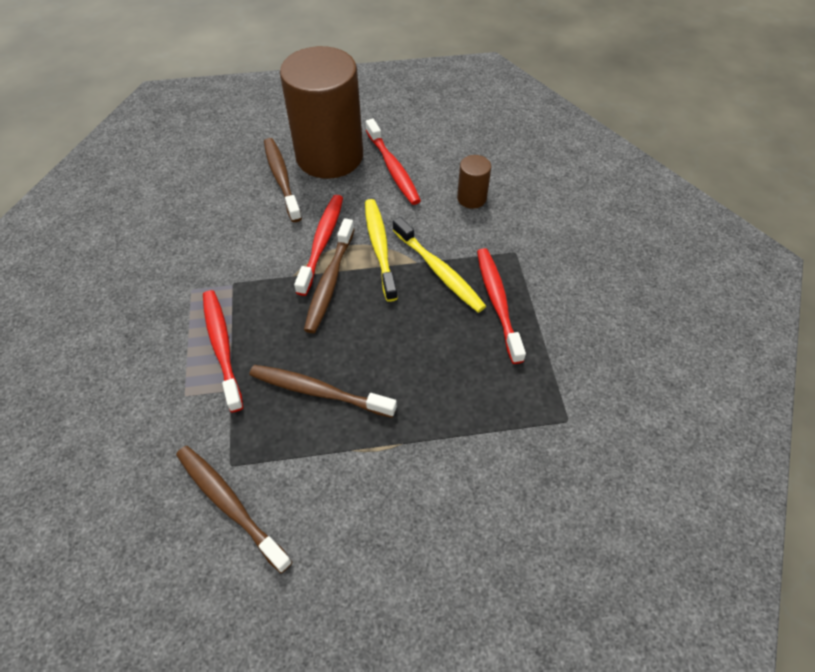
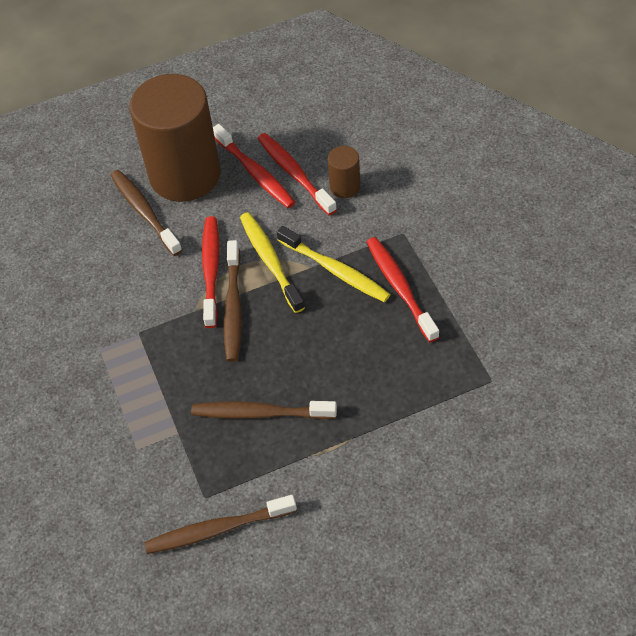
camera: 10 degrees left, 0 degrees up
brown toothbrush [176,446,292,573] -> brown toothbrush turned 45 degrees counterclockwise [144,495,297,554]
red toothbrush [203,290,243,412] -> red toothbrush moved to [257,133,337,215]

